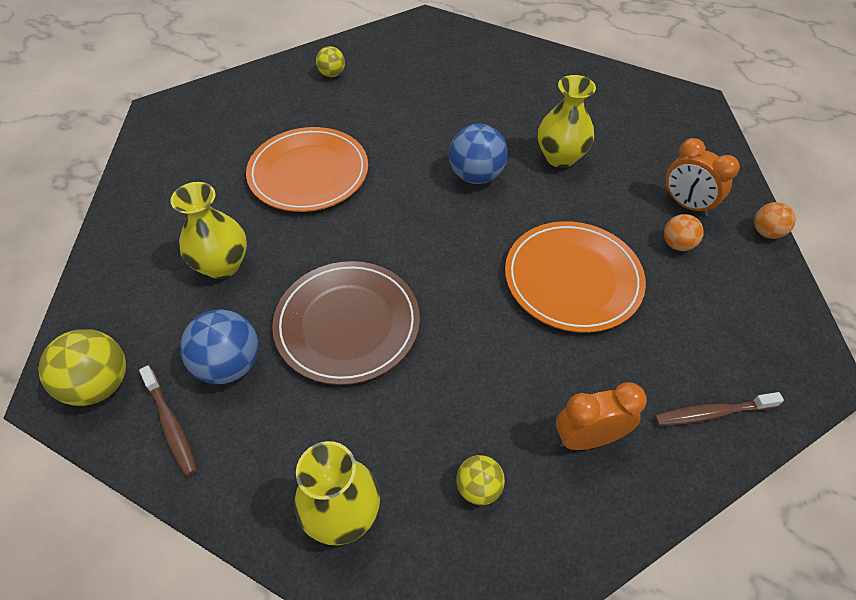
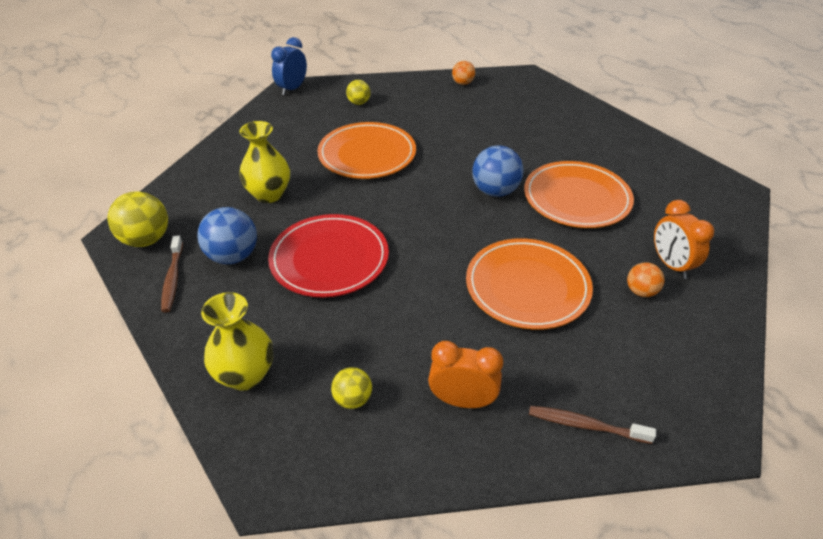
camera: 25 degrees right, 10 degrees down
brown plate [272,261,420,385] -> red plate [268,214,389,297]
yellow ball [316,46,345,77] -> yellow ball moved to [346,80,371,105]
yellow vase [538,75,596,168] -> orange plate [524,161,634,228]
orange ball [754,202,796,239] -> orange ball moved to [452,61,475,85]
none -> blue clock [271,37,307,95]

